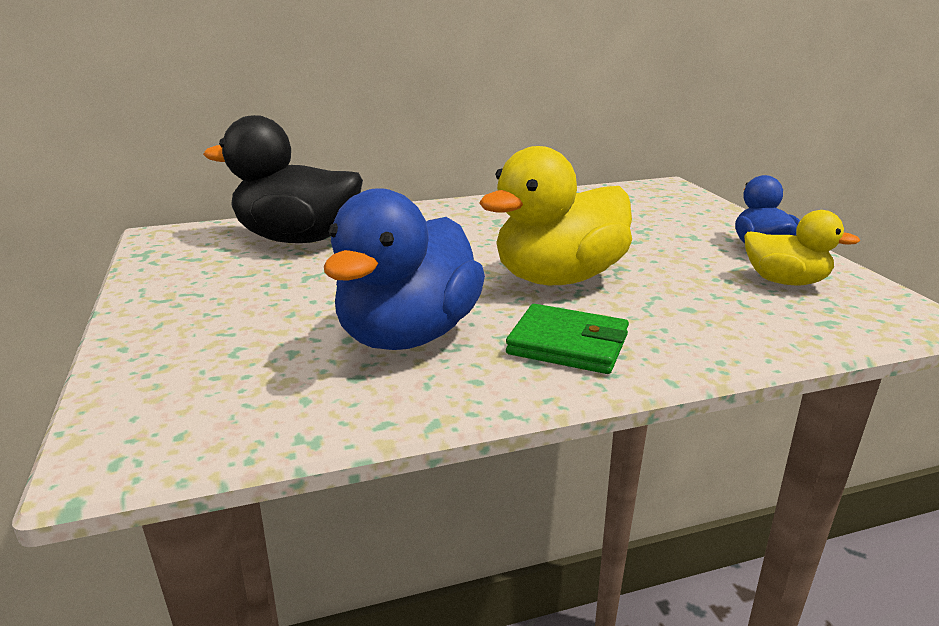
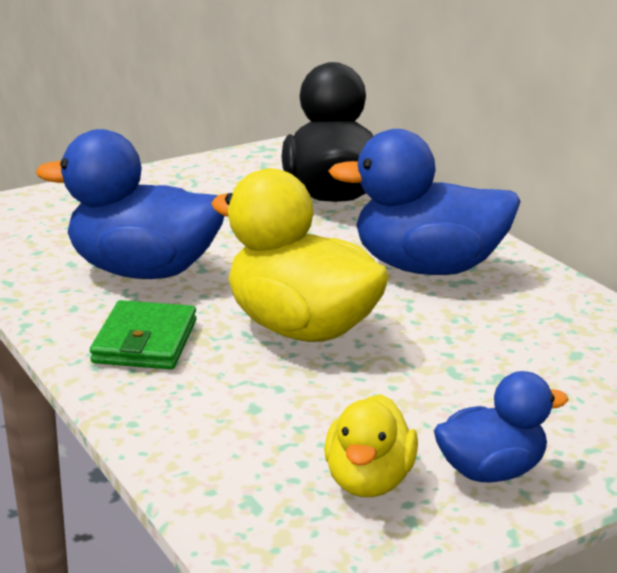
camera: 75 degrees right, 0 degrees up
none -> blue duck [329,129,521,275]

